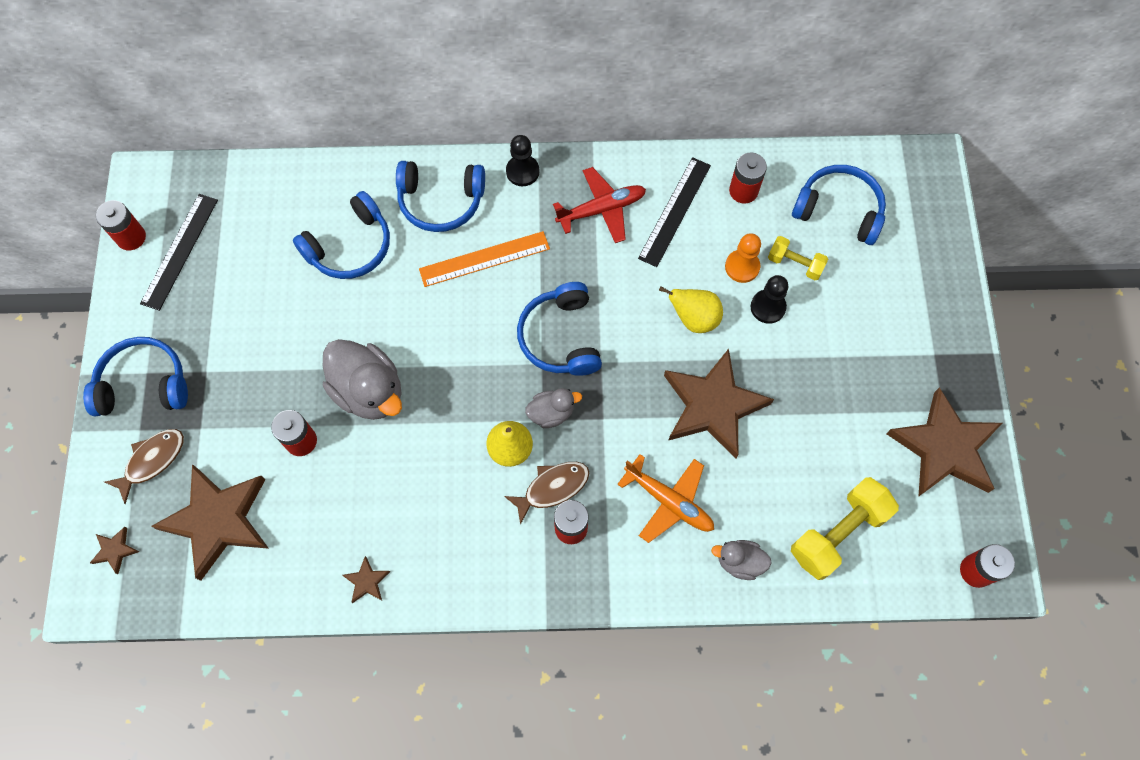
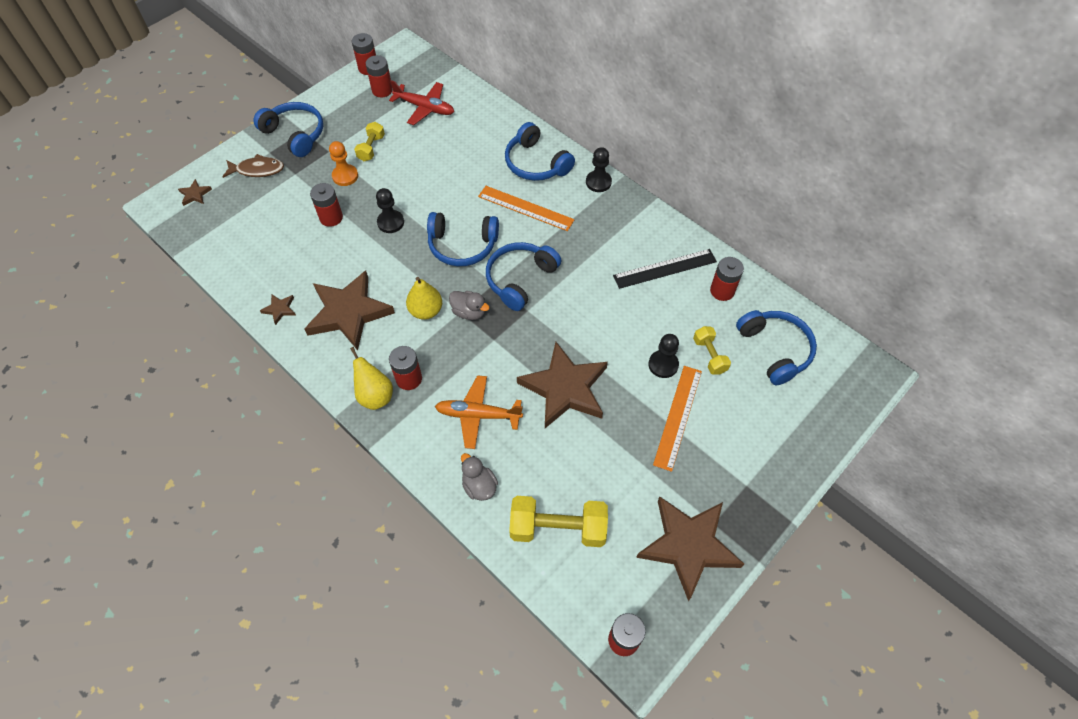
camera: 45 degrees right, 10 degrees down
black ruler [140,194,218,311] -> red battery [366,55,393,98]
brown star [151,464,269,581] -> brown star moved to [304,270,395,350]
blue headphones [293,191,390,279] -> blue headphones moved to [427,212,499,266]
grey duck [323,339,402,420] -> black pawn [376,188,404,233]
brown fish [504,462,589,525] -> none
red plane [553,167,646,243] -> red plane moved to [389,80,454,125]
orange plane [617,454,714,543] -> orange plane turned 105 degrees clockwise [435,375,523,449]
yellow pear [659,286,723,333] -> yellow pear moved to [350,347,393,410]
orange pawn [725,233,761,283] -> orange pawn moved to [329,141,358,186]
none -> yellow dumbbell [354,122,385,161]
none -> orange ruler [653,366,702,472]

